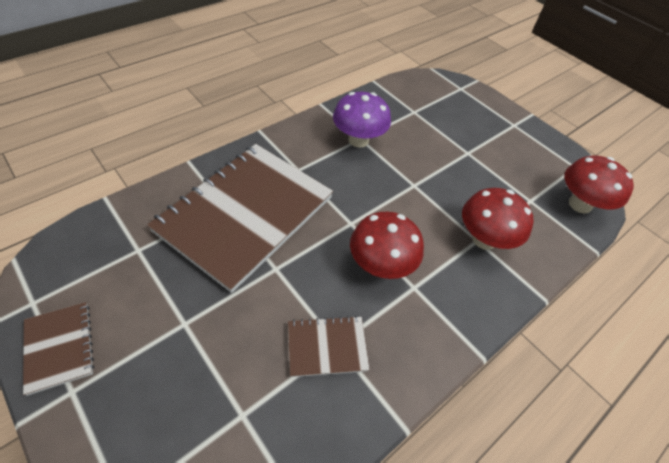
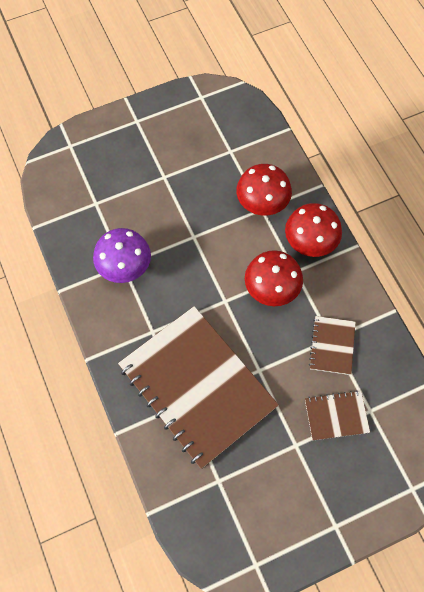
camera: 70 degrees left, 15 degrees up
brown notebook [23,302,94,396] -> brown notebook moved to [305,390,370,441]
red mushroom [564,156,634,214] -> red mushroom moved to [285,203,342,257]

